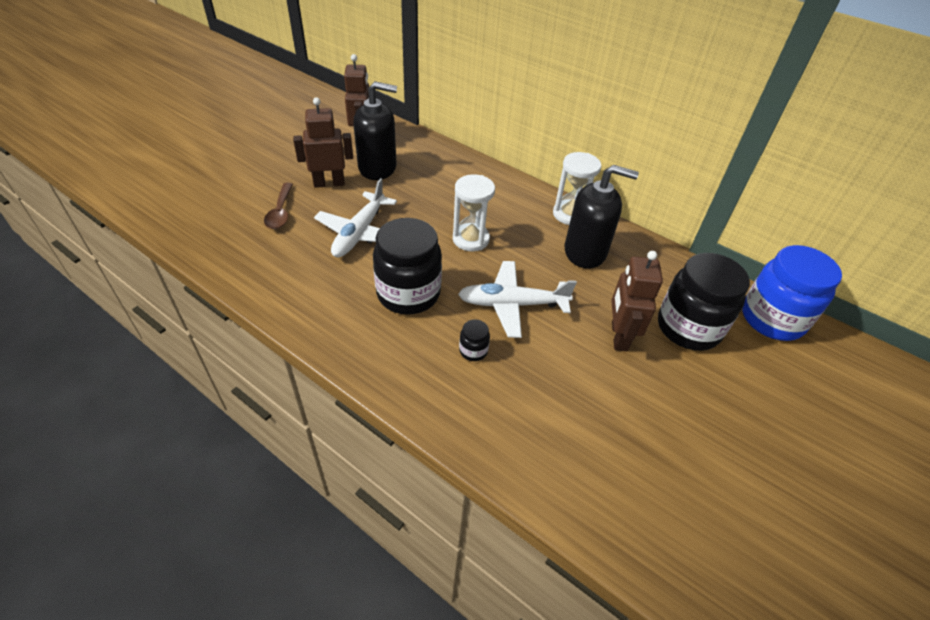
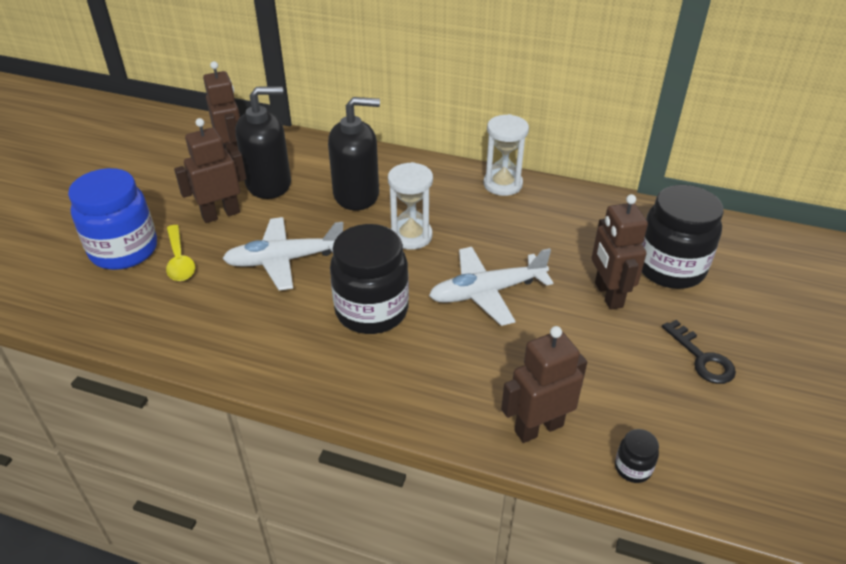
camera: 15 degrees left, 5 degrees down
brown spoon [264,183,293,229] -> yellow spoon [166,225,195,281]
white plane [314,178,397,257] -> white plane turned 75 degrees clockwise [222,217,343,291]
black jar [459,319,490,361] -> black jar moved to [615,429,659,483]
black soap dispenser [565,165,639,269] -> black soap dispenser moved to [328,97,380,210]
blue jar [742,245,842,341] -> blue jar moved to [68,168,157,270]
none -> brown robot [501,326,587,443]
none -> black key [662,320,736,384]

